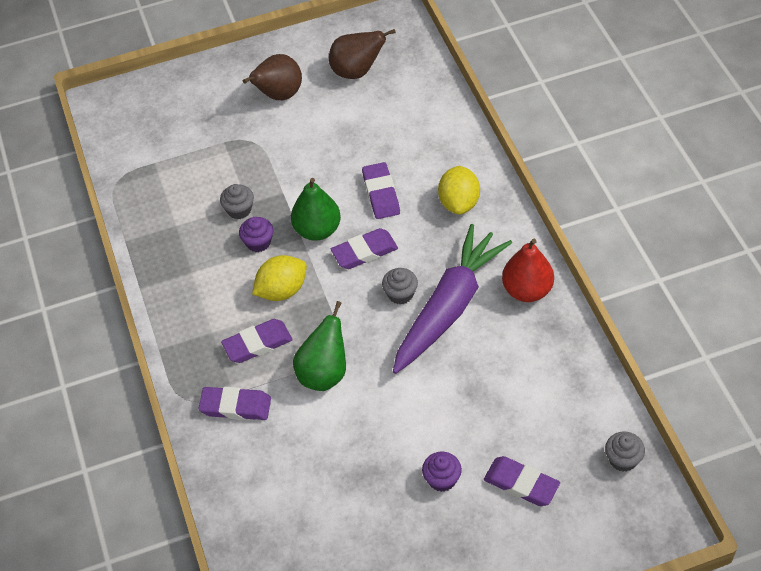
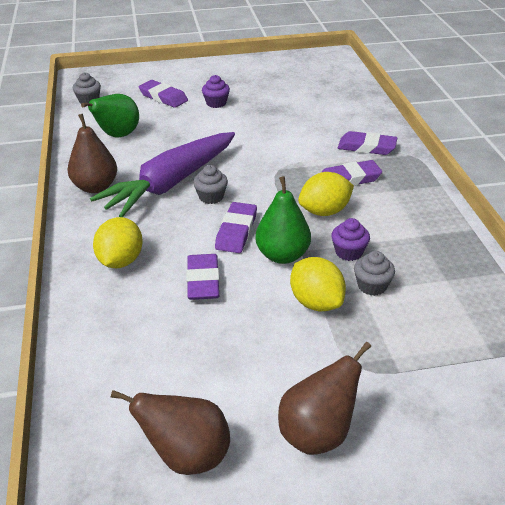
camera: 175 degrees left, 15 degrees down
green pear [293,301,346,391] -> green pear moved to [81,94,139,138]
purple eraser [331,228,398,269] -> purple eraser turned 60 degrees counterclockwise [215,202,257,253]
red pear [502,239,554,302] -> brown pear [67,114,117,193]
none -> yellow lemon [290,257,346,311]

